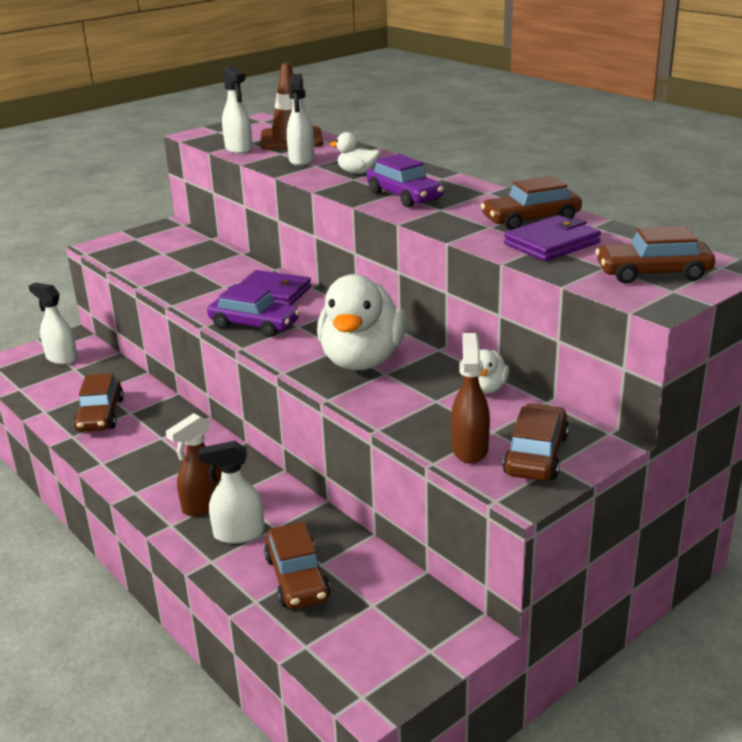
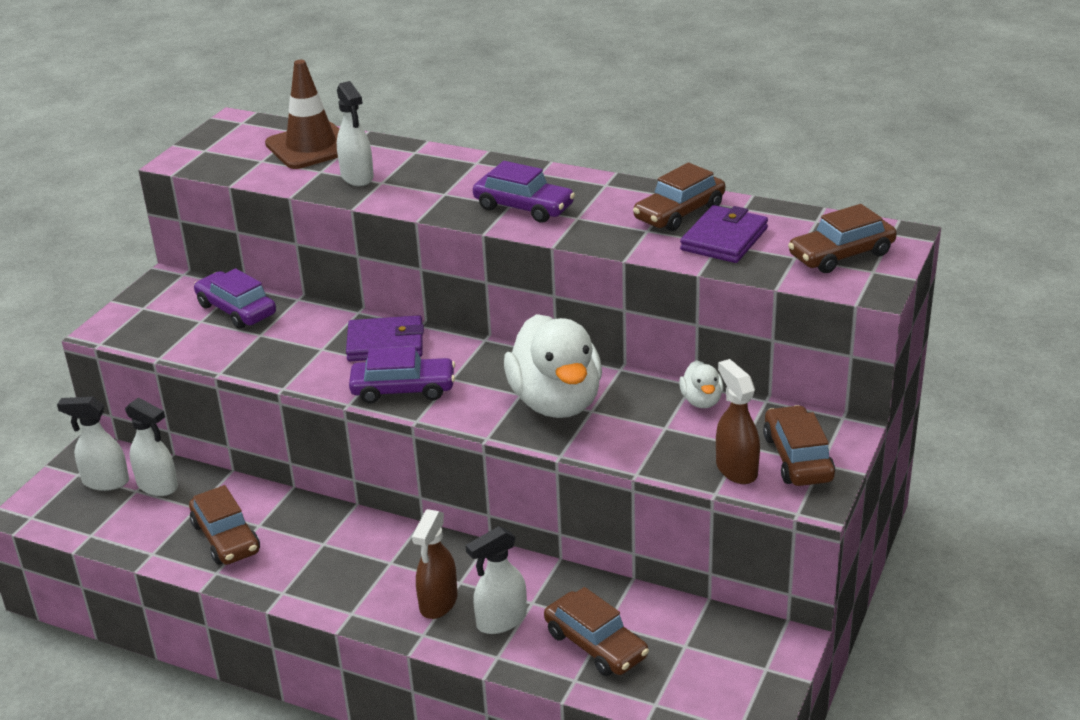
camera: 25 degrees left, 5 degrees up
white spray bottle [222,66,253,154] -> white spray bottle moved to [125,397,178,496]
white duck [330,132,380,174] -> none
none -> purple car [194,268,276,329]

